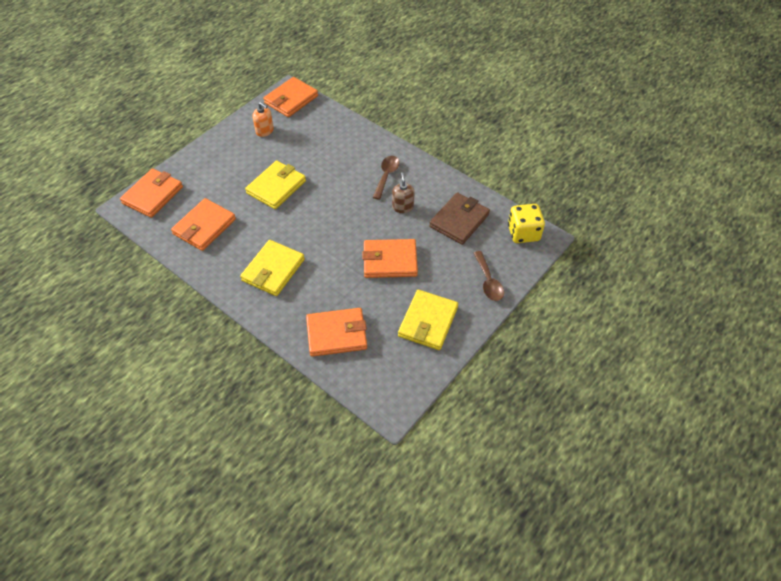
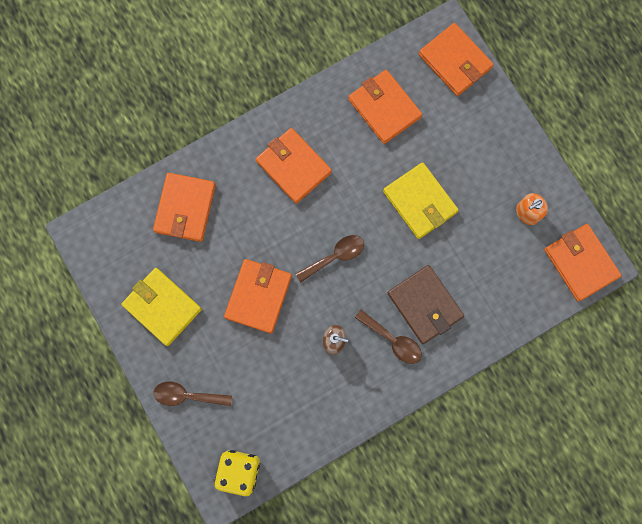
camera: 110 degrees right, 25 degrees up
yellow wallet [240,240,305,296] -> orange wallet [256,128,332,204]
brown wallet [429,192,490,245] -> brown wallet moved to [388,265,464,344]
none -> brown spoon [296,235,364,283]

